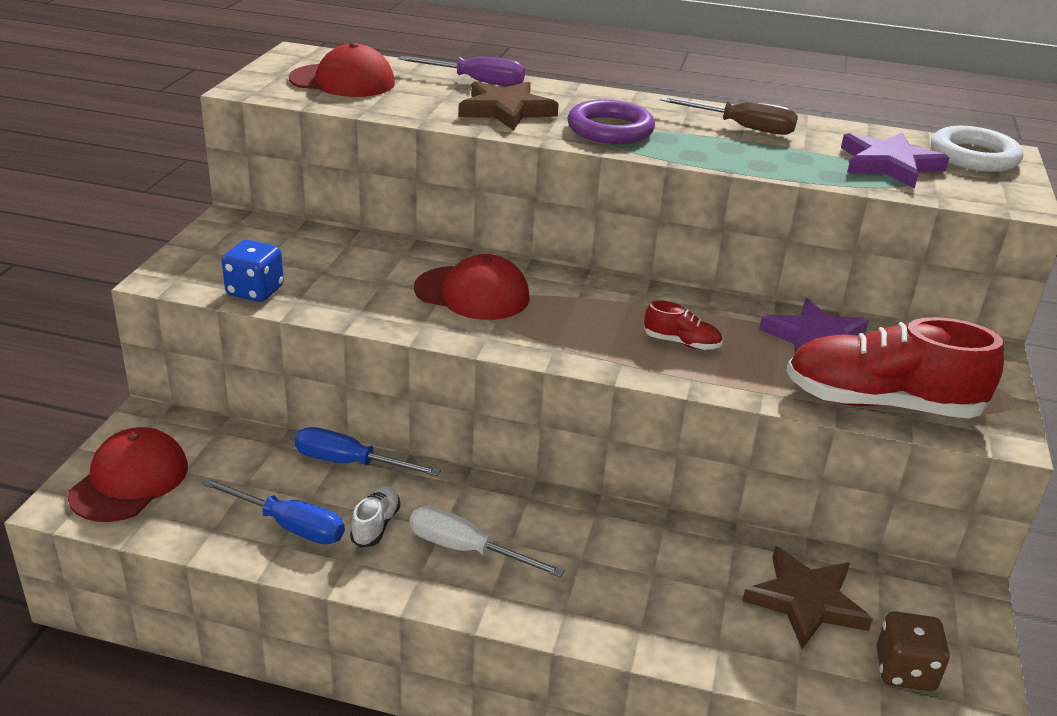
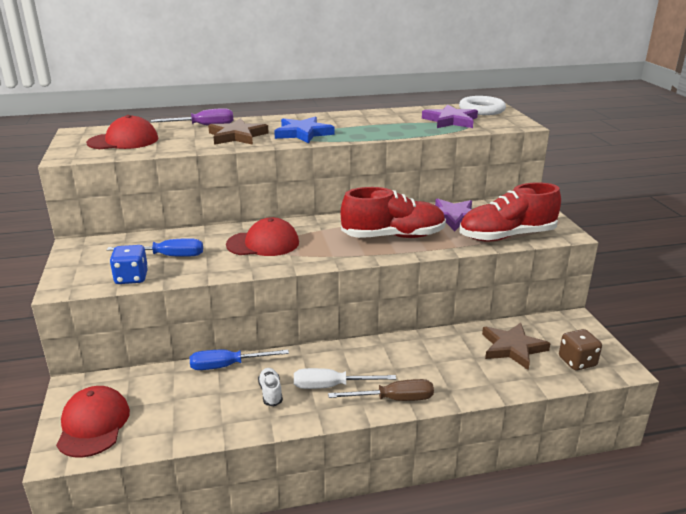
camera: 25 degrees left, 5 degrees down
blue screwdriver [201,478,345,544] -> blue screwdriver moved to [107,238,203,257]
purple ring [567,99,655,144] -> blue star [274,116,334,144]
red shoe [644,301,723,350] -> red shoe [341,187,446,238], size x2.31
brown screwdriver [660,97,798,135] -> brown screwdriver moved to [328,379,434,401]

